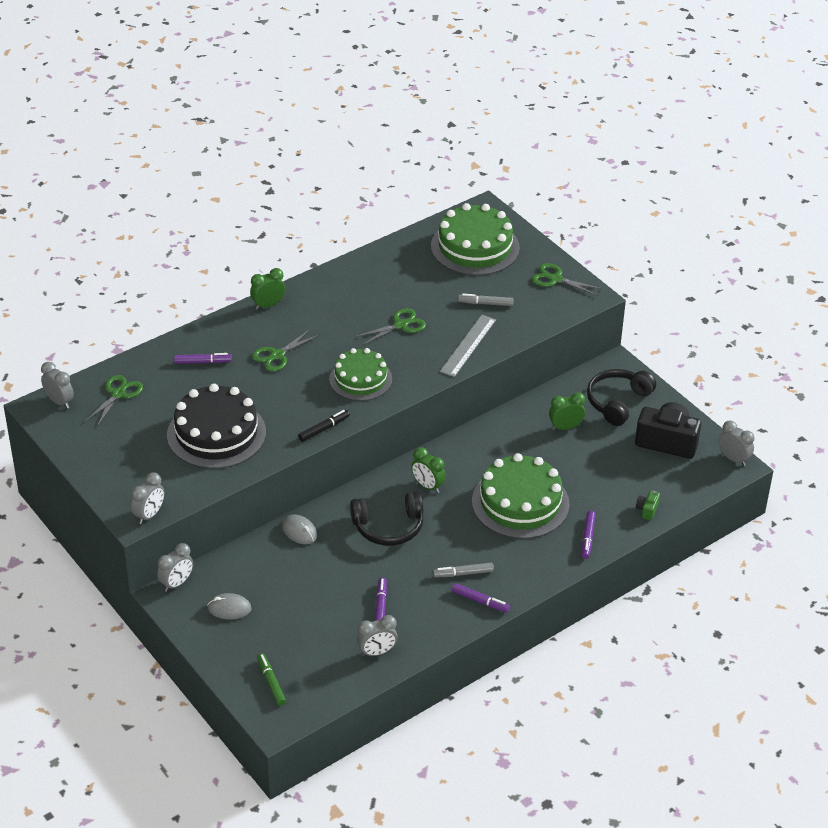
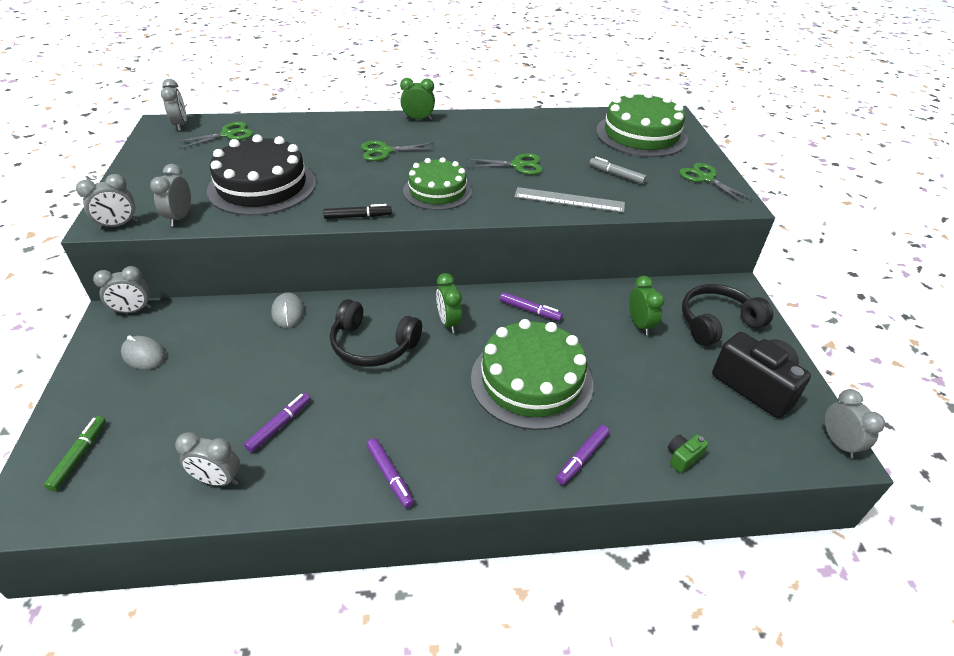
camera: 30 degrees right, 0 degrees up
purple marker [174,353,232,364] -> purple marker moved to [500,292,563,321]
grey marker [433,563,494,578] -> none
grey ruler [440,315,496,377] -> grey ruler turned 45 degrees clockwise [514,187,625,213]
green clock [549,392,585,430] -> green clock turned 60 degrees clockwise [629,276,665,335]
none -> grey clock [150,164,191,226]

